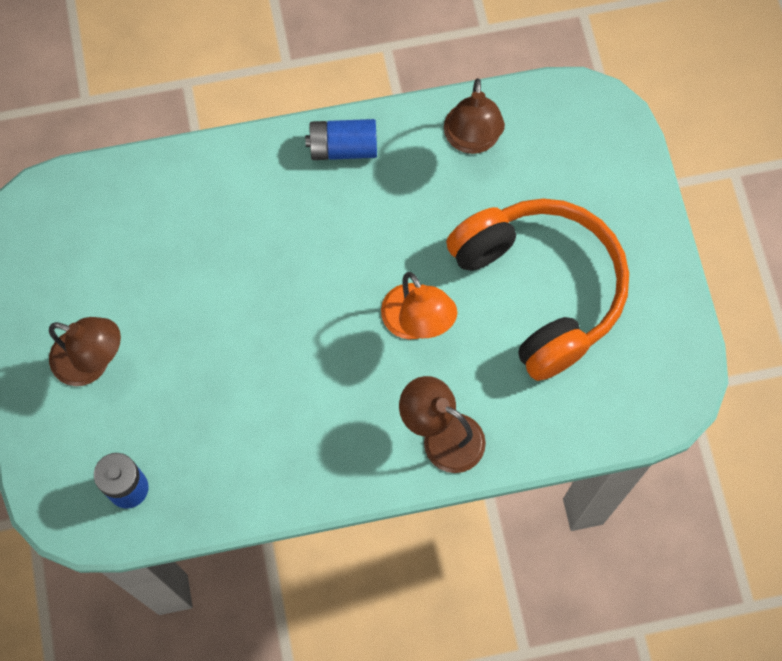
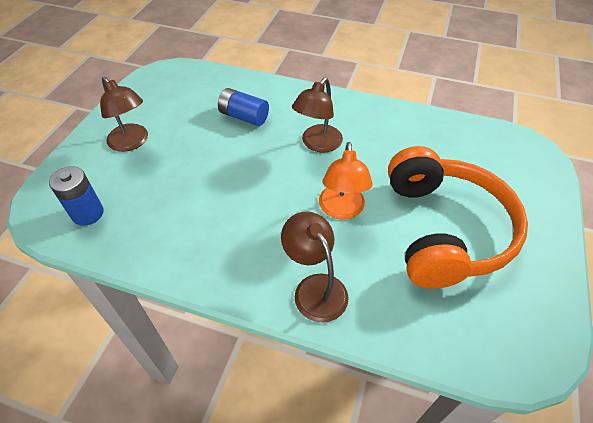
camera: 30 degrees right, 20 degrees down
blue battery [305,119,377,160] -> blue battery moved to [218,88,269,126]
brown lamp [444,78,505,154] -> brown lamp moved to [292,78,343,153]

